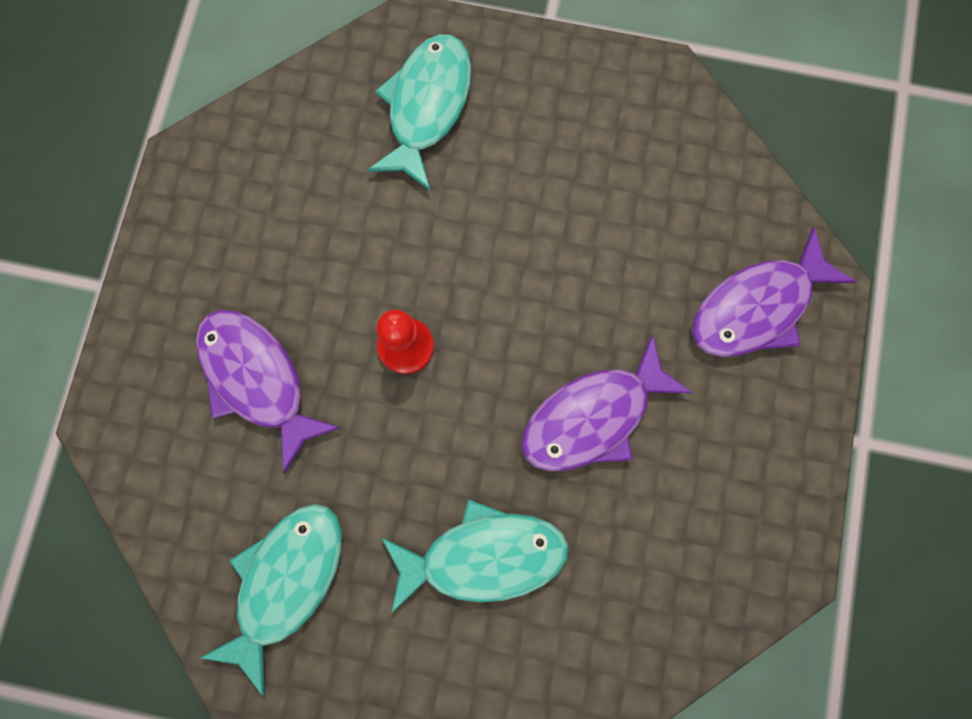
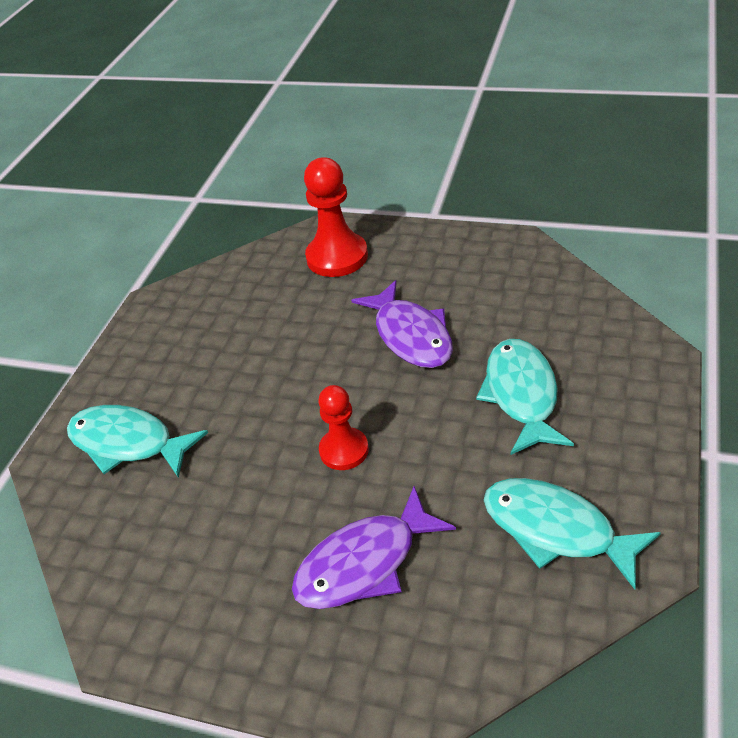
camera: 80 degrees left, 35 degrees down
purple fish [692,227,856,357] -> red pawn [304,157,368,277]

